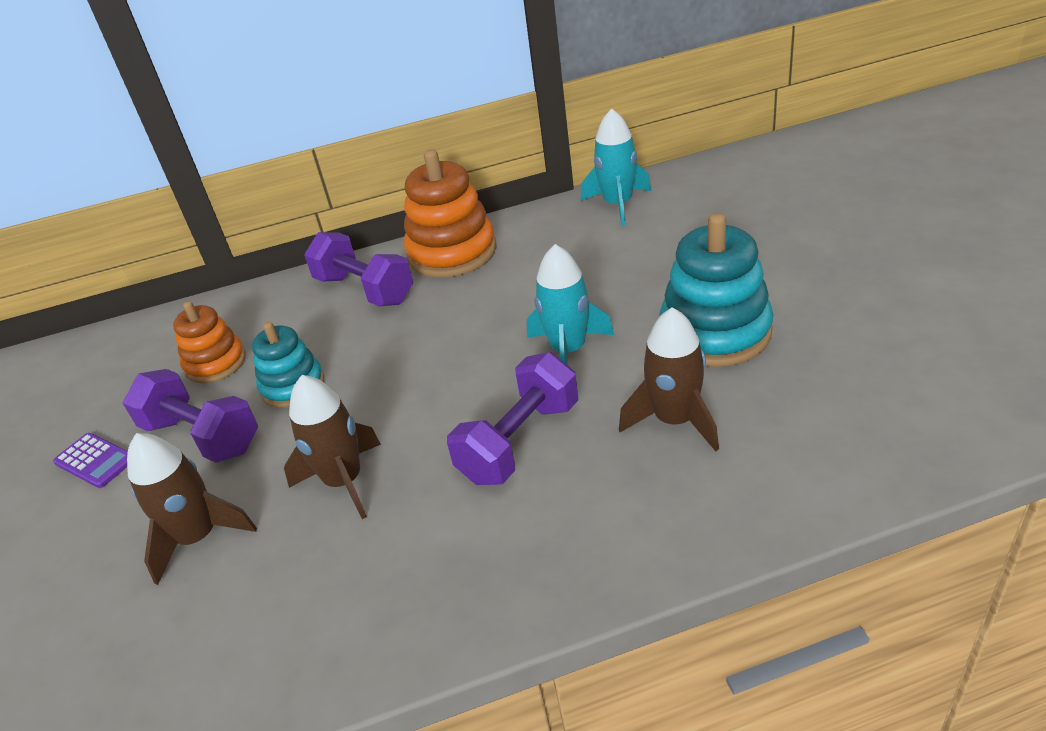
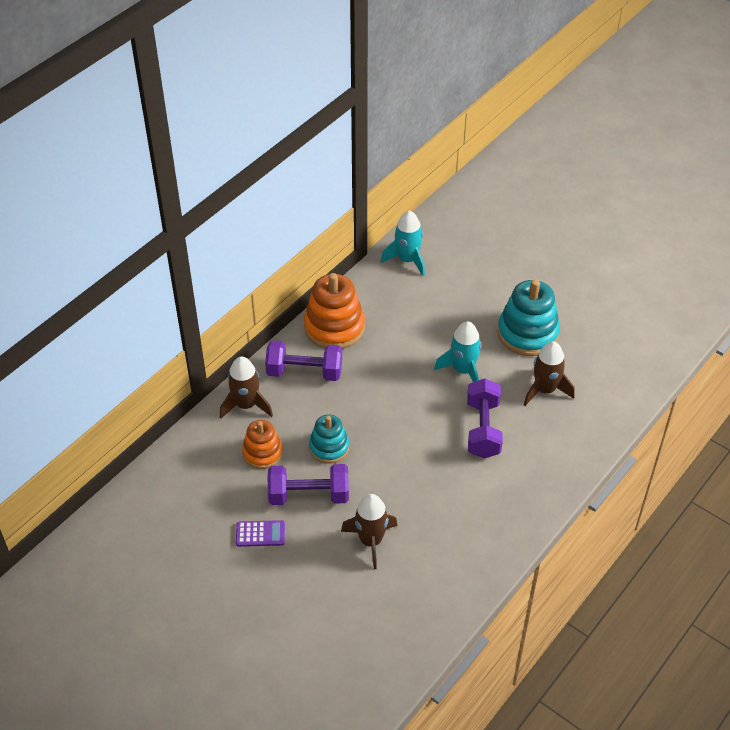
camera: 40 degrees left, 10 degrees up
brown rocket [284,375,381,519] -> brown rocket moved to [220,357,273,419]

